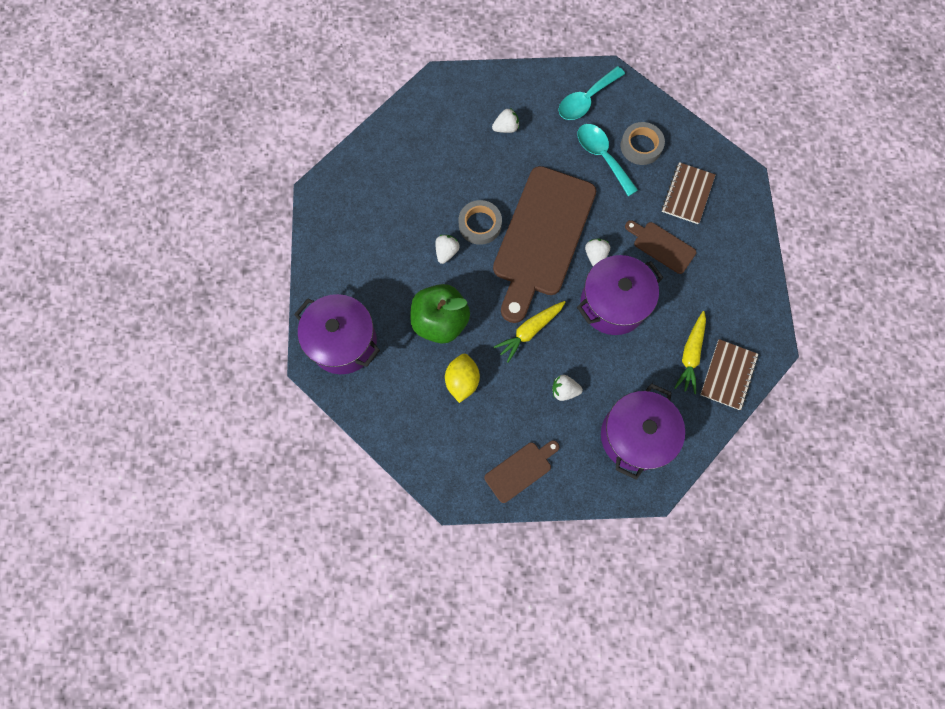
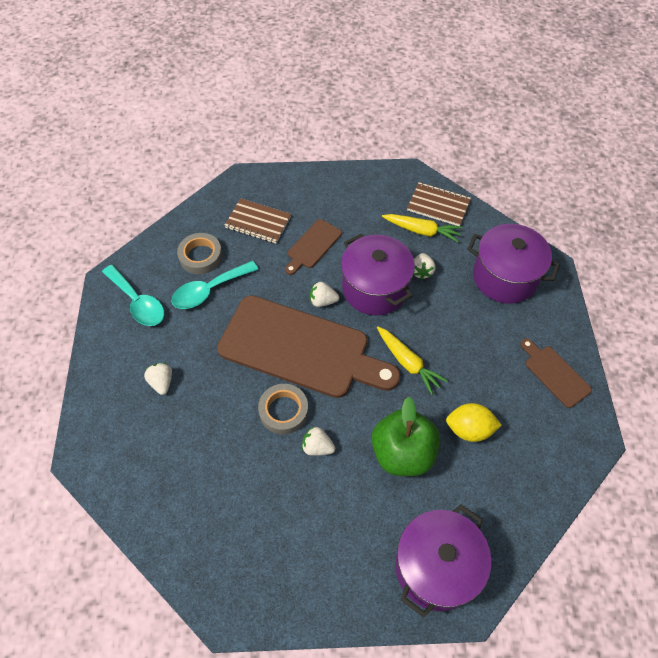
camera: 90 degrees left, 15 degrees down
white strawberry [552,375,583,401] -> white strawberry moved to [413,253,435,280]

